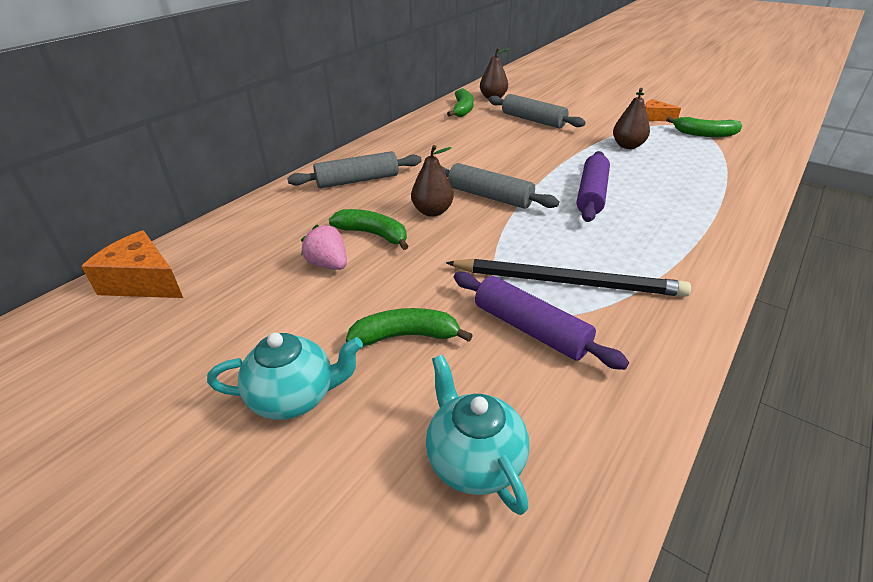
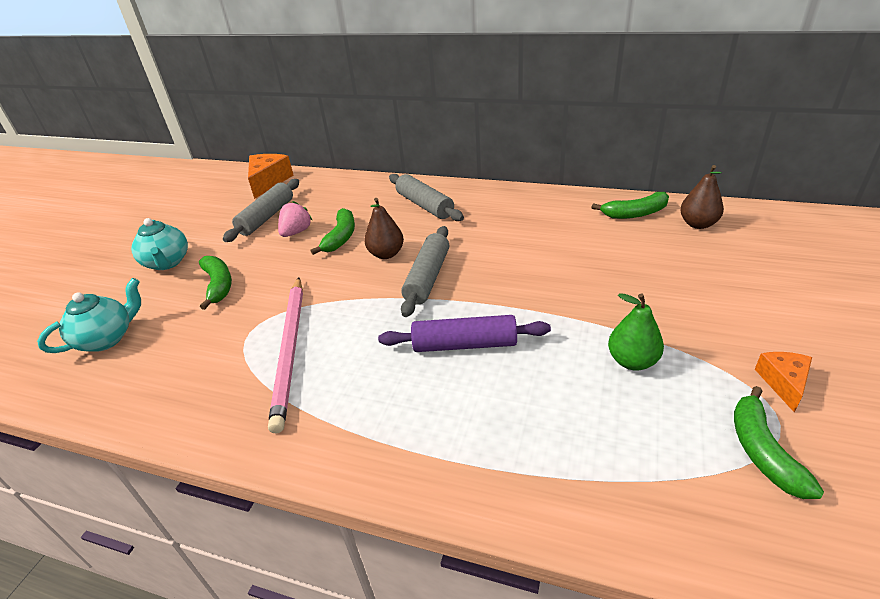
camera: 75 degrees right, 0 degrees up
black pencil [446,259,691,297] -> pink pencil [268,277,303,433]
purple rolling pin [454,272,629,370] -> none
grey rolling pin [489,94,586,129] -> grey rolling pin moved to [223,179,299,242]
brown pear [613,88,650,149] -> green pear [608,293,664,371]

